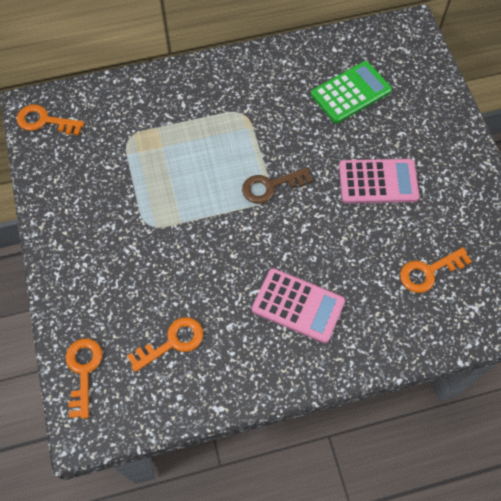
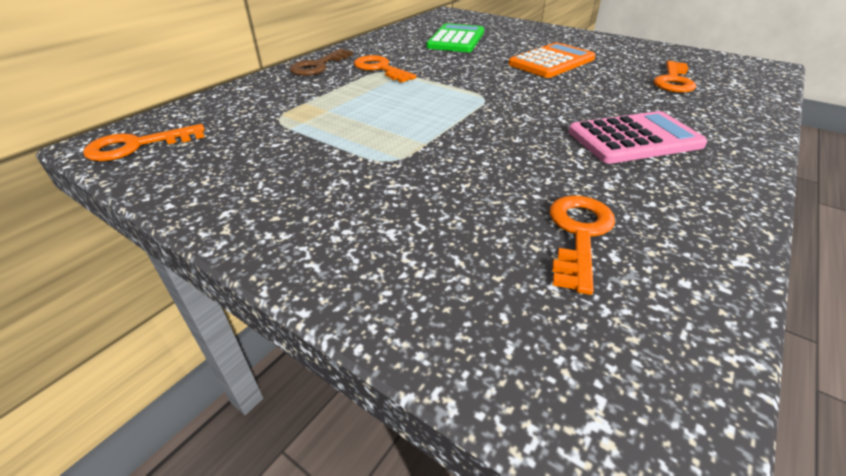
camera: 40 degrees left, 25 degrees down
orange key [66,338,102,419] -> orange key moved to [354,55,416,83]
brown key [242,167,313,204] -> brown key moved to [290,49,353,76]
pink calculator [339,159,420,204] -> orange calculator [508,42,596,78]

